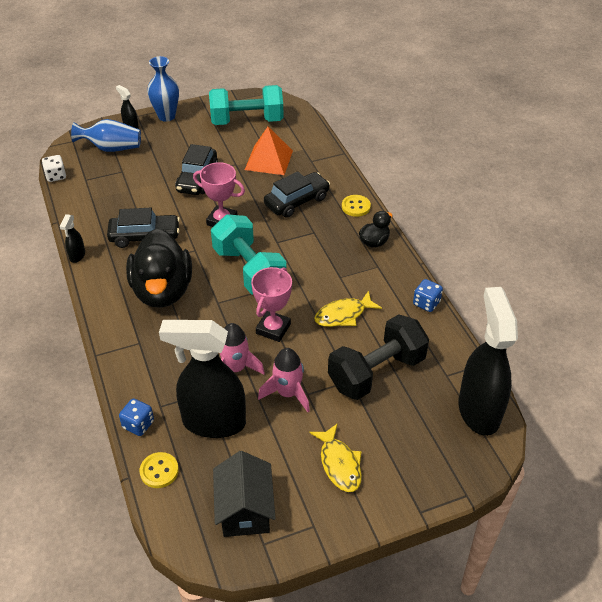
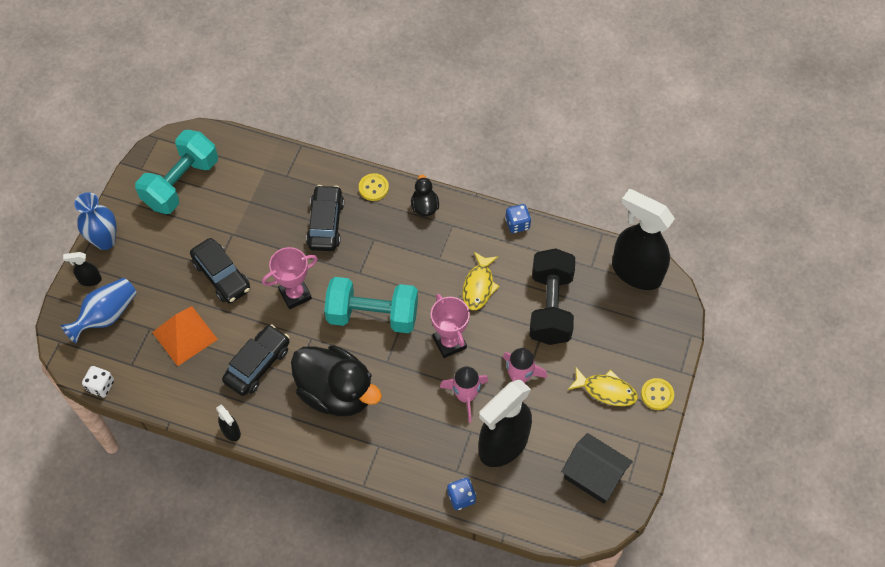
camera: 50 degrees left, 15 degrees up
yellow button [140,452,179,488] -> yellow button moved to [641,378,674,410]
orange pyramid [245,127,293,175] -> orange pyramid moved to [152,306,218,366]

